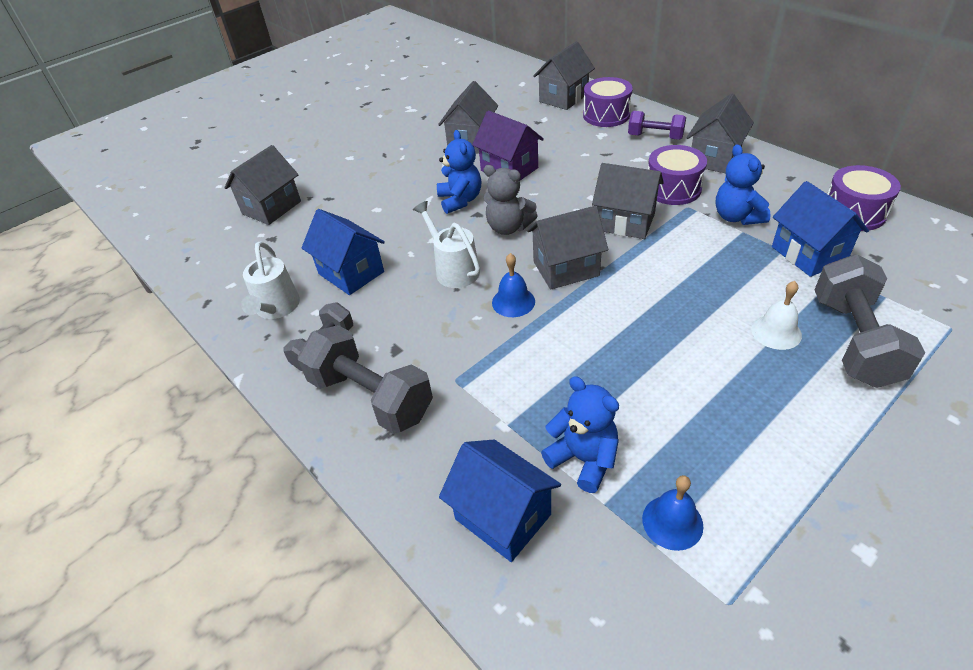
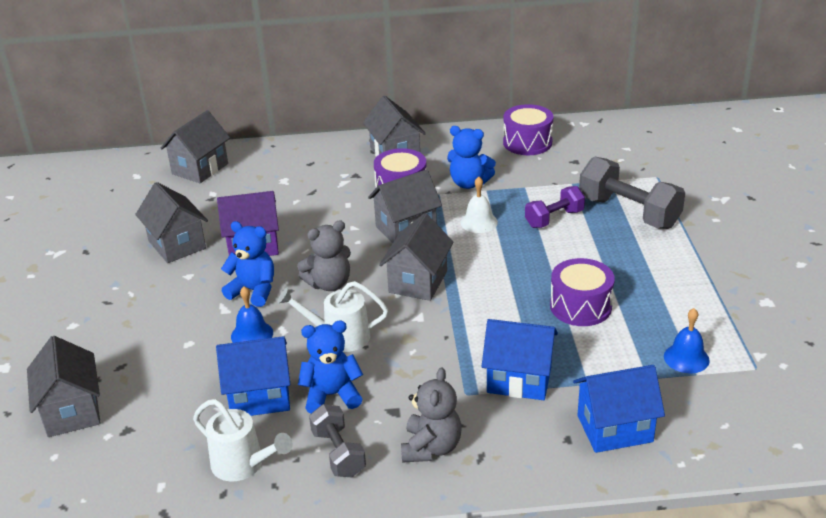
camera: 55 degrees left, 10 degrees down
grey dumbbell [298,325,433,434] -> grey teddy bear [401,367,462,463]
blue bell [492,253,535,317] -> blue bell moved to [231,286,273,343]
grey house [533,41,595,110] -> grey house turned 45 degrees clockwise [161,110,230,183]
blue teddy bear [541,376,619,493] -> blue teddy bear moved to [298,320,363,414]
purple drum [583,77,633,127] -> purple drum moved to [550,258,615,326]
purple dumbbell [628,111,686,140] -> purple dumbbell moved to [525,186,585,228]
white bell [751,281,802,350] -> white bell moved to [460,177,498,233]
blue house [772,181,869,277] -> blue house moved to [481,319,558,400]

